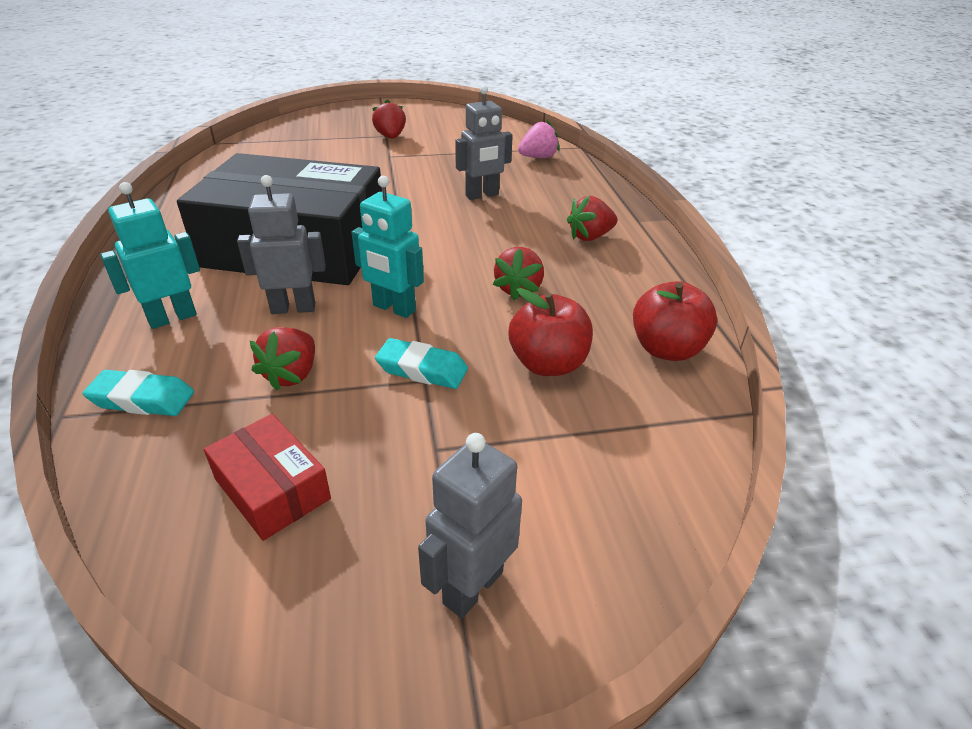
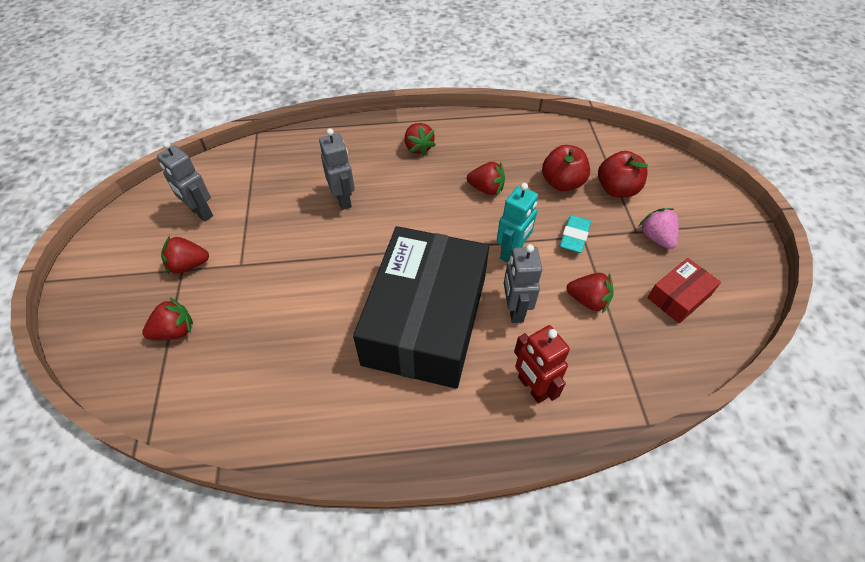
camera: 85 degrees left, 15 degrees up
turquoise eraser [83,370,194,416] -> none
turquoise robot [100,182,200,329] -> red robot [514,325,570,403]
grey robot [418,433,522,618] -> grey robot moved to [157,141,213,222]
pink strawberry [518,120,560,158] -> pink strawberry moved to [639,208,679,249]
red apple [633,281,717,361] -> red apple moved to [598,151,648,197]
none -> red strawberry [142,297,193,340]

